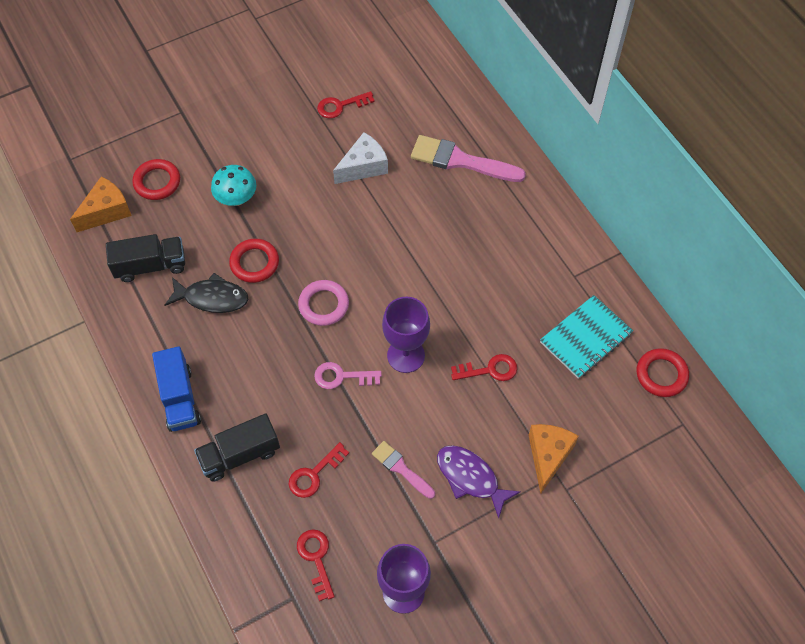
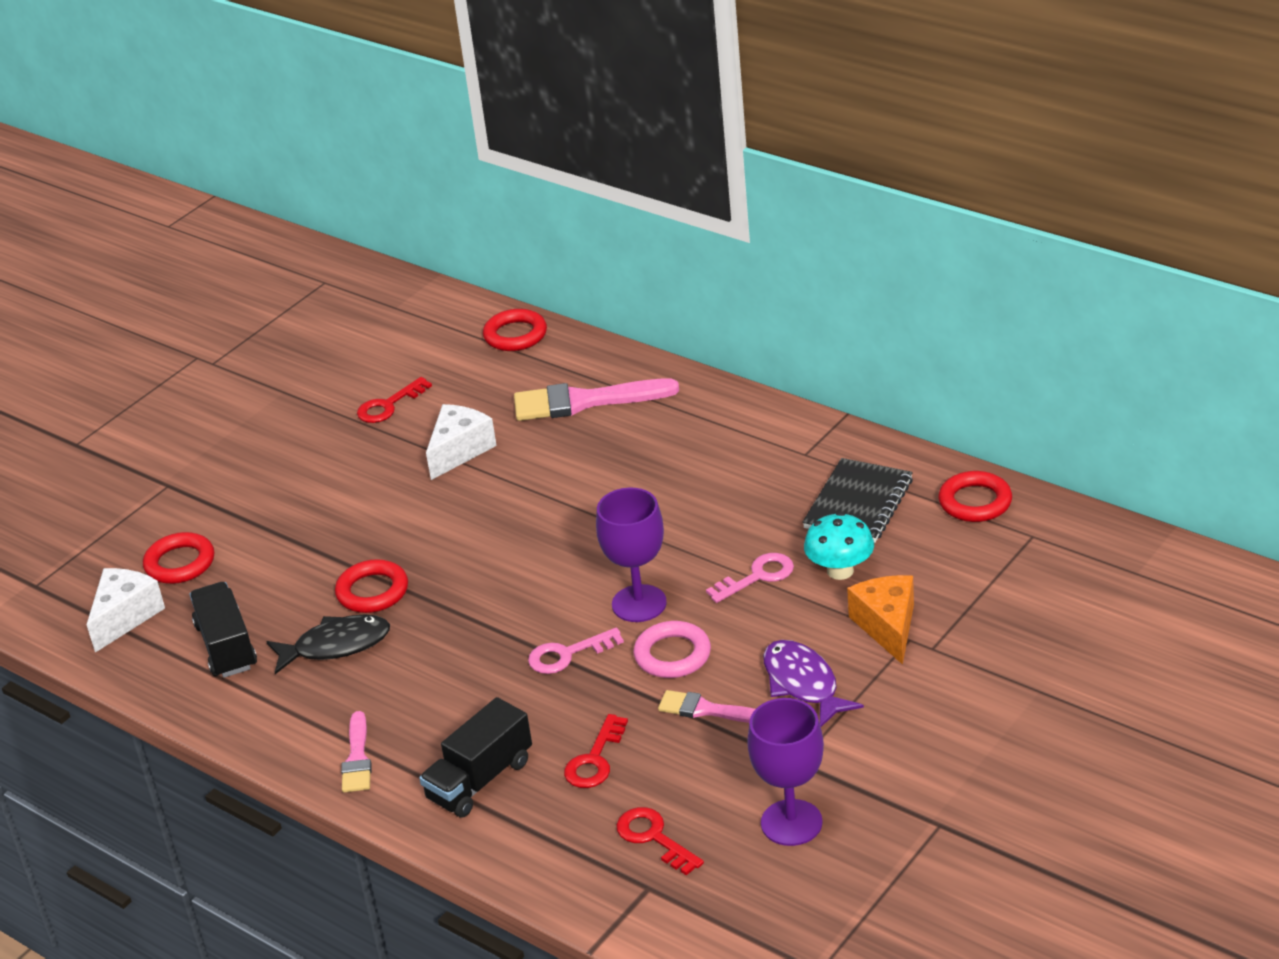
camera: 20 degrees left, 25 degrees down
orange cheese [70,176,132,232] -> white cheese [86,568,165,653]
black truck [106,234,185,282] -> black truck turned 75 degrees counterclockwise [190,582,257,678]
blue truck [152,346,201,432] -> pink brush [341,711,372,792]
turquoise mushroom [211,165,256,206] -> turquoise mushroom moved to [804,512,874,580]
pink ring [298,280,349,326] -> pink ring moved to [633,621,711,678]
purple fish [437,445,521,518] -> purple fish turned 45 degrees clockwise [763,640,864,727]
red key [451,354,517,381] -> pink key [706,553,794,603]
turquoise notebook [540,295,633,379] -> black notebook [802,458,913,543]
none -> red ring [483,309,547,351]

